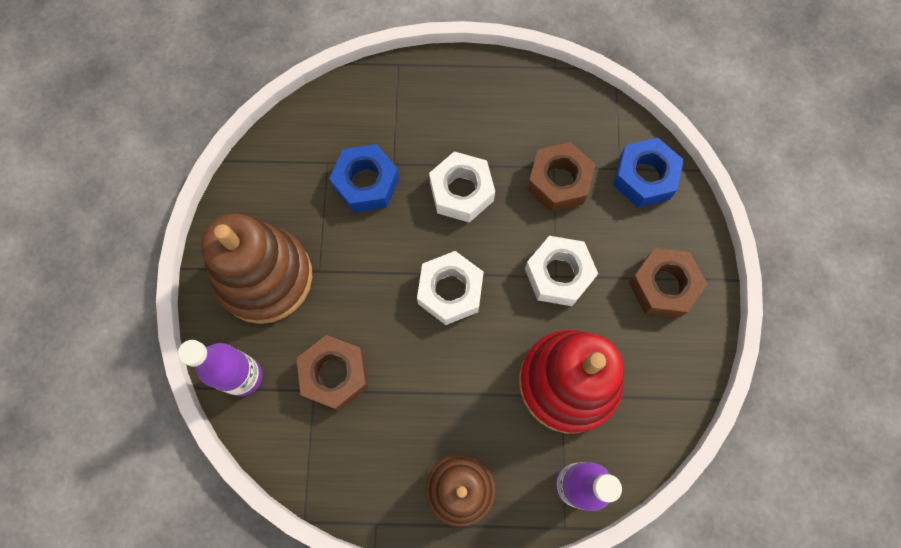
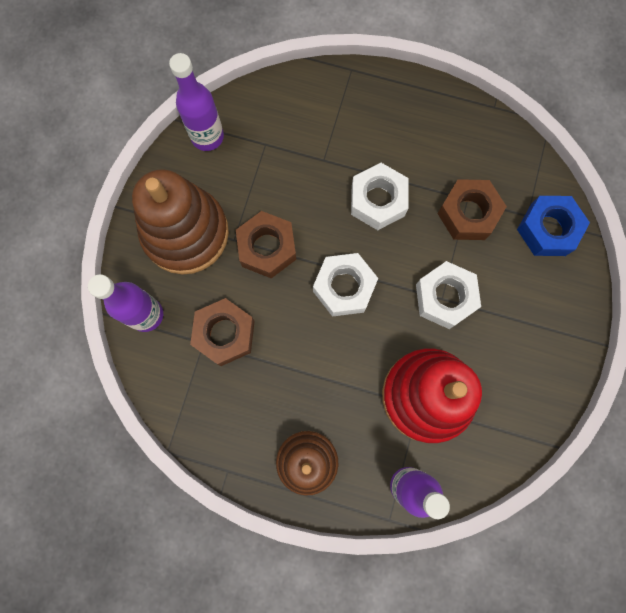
camera: 15 degrees right, 5 degrees up
blue nut [329,144,399,213] -> none
brown nut [629,248,707,318] -> brown nut moved to [236,211,296,278]
none -> purple bottle [169,53,224,151]

